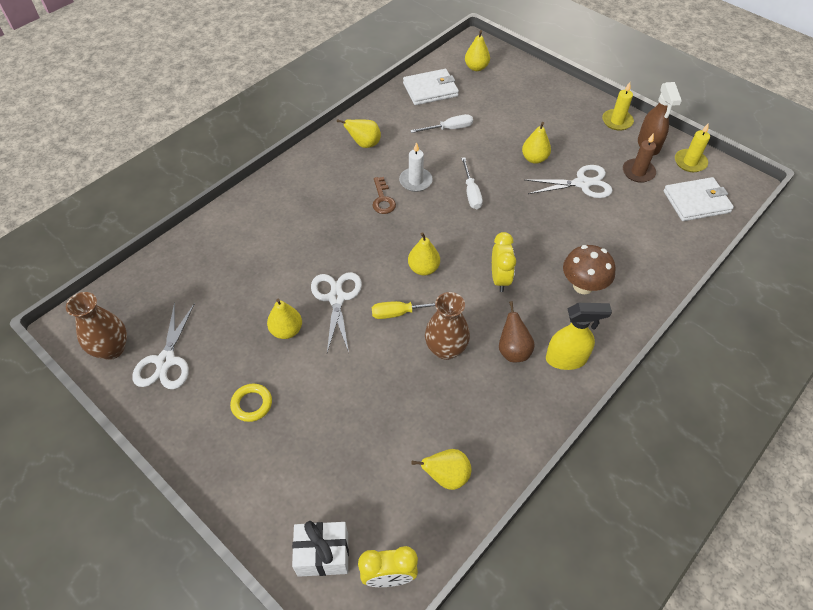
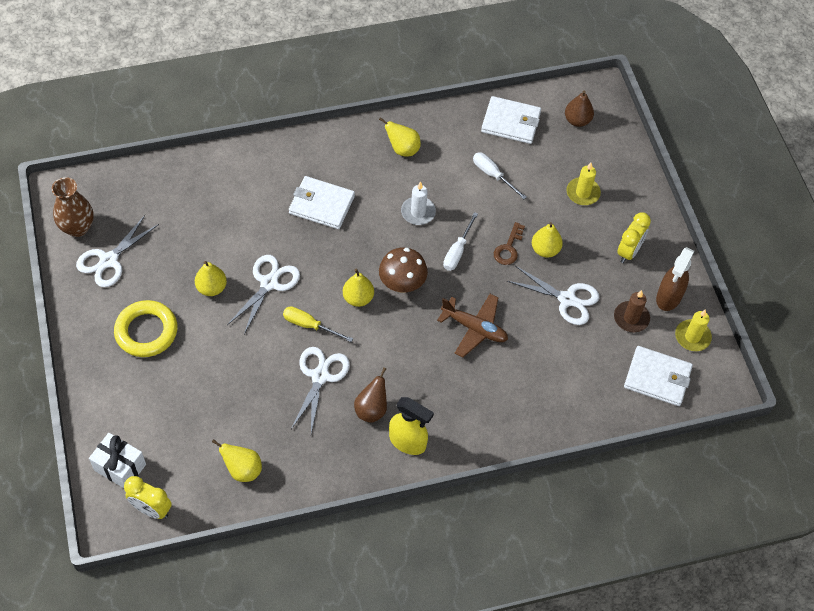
camera: 30 degrees right, 5 degrees up
yellow ring [230,384,272,422] -> yellow ring [114,300,177,357], size x1.74
brown key [372,177,396,214] -> brown key moved to [494,222,525,265]
white screwdriver [410,114,473,133] -> white screwdriver turned 150 degrees counterclockwise [473,152,527,199]
brown vase [425,292,470,360] -> white scissors [291,347,350,433]
yellow pear [465,30,490,71] -> brown pear [565,90,594,127]
yellow clock [492,232,516,292] -> yellow clock moved to [617,212,651,263]
brown mushroom [563,245,616,294] -> brown mushroom moved to [379,247,428,293]
yellow candle [602,82,634,131] -> yellow candle moved to [566,163,601,205]
none -> white wallet [289,176,355,229]
none -> brown plane [437,294,508,357]

